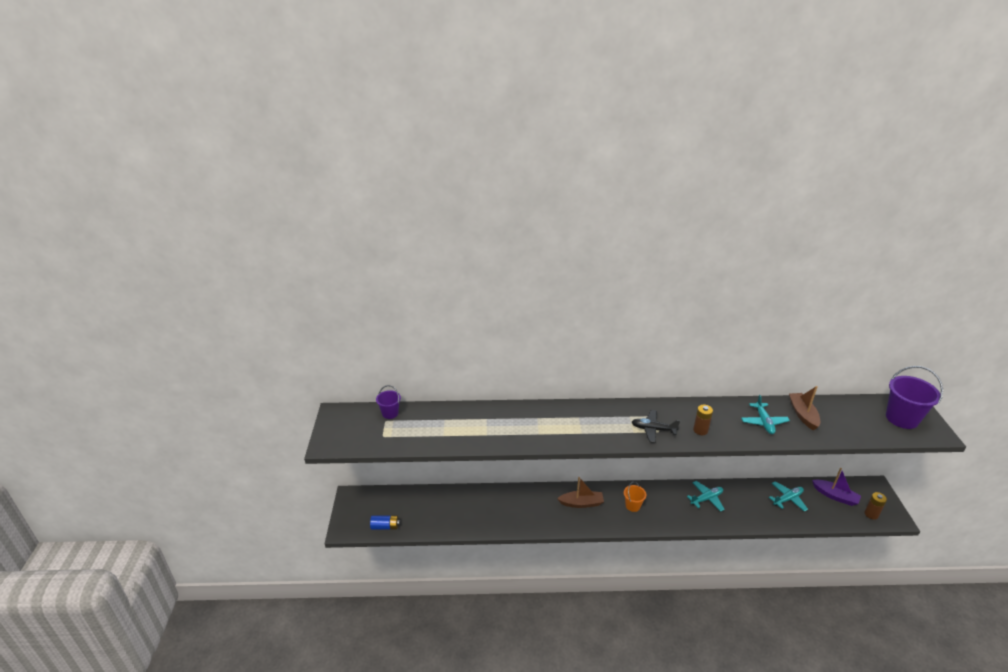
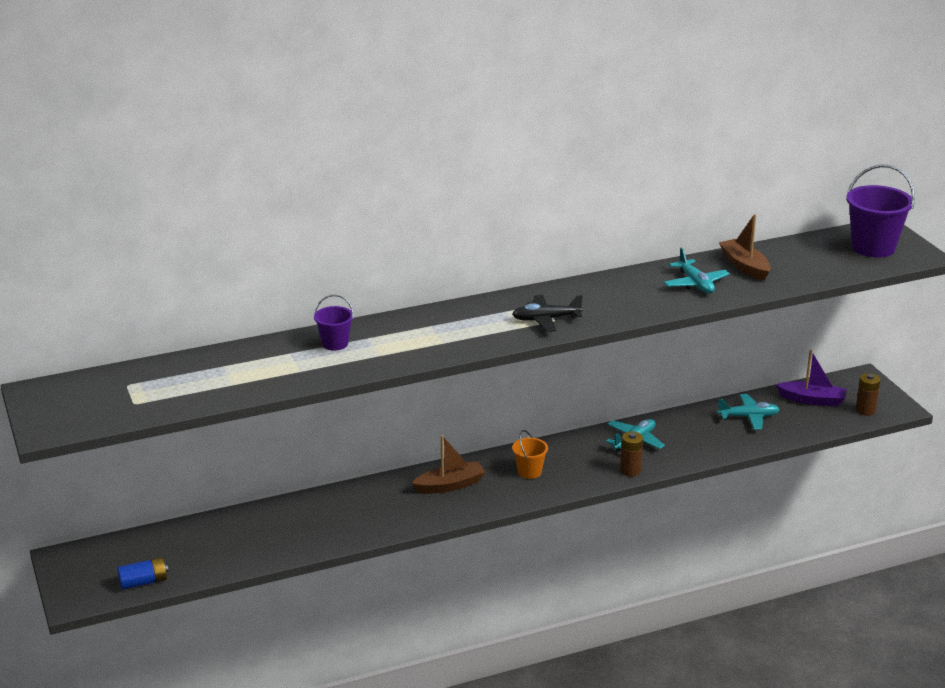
camera: 20 degrees left, 5 degrees down
purple bucket [376,385,401,419] -> purple bucket moved to [314,295,354,351]
brown battery [693,404,713,435] -> brown battery moved to [620,431,643,476]
turquoise plane [769,481,808,512] -> turquoise plane turned 45 degrees clockwise [717,394,780,430]

